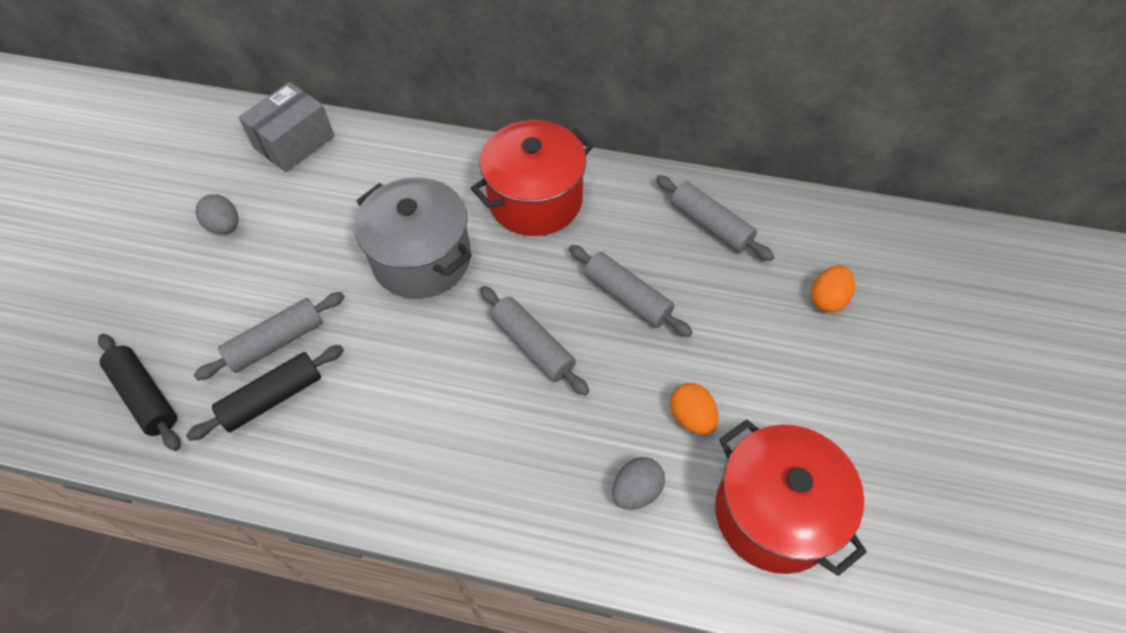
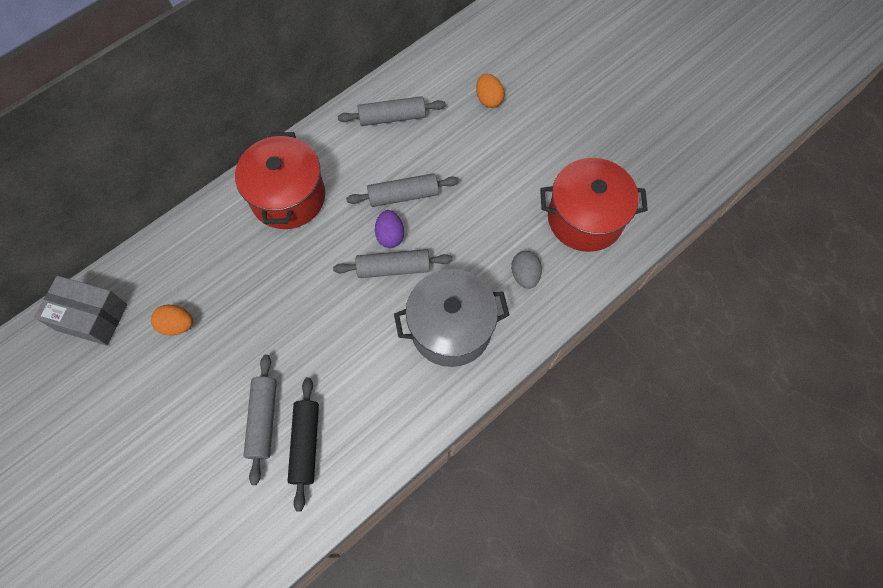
camera: 55 degrees left, 10 degrees up
black rolling pin [98,334,180,451] -> none
grey egg [195,194,238,234] -> none
grey box [238,82,334,172] -> grey box turned 60 degrees counterclockwise [34,276,127,346]
grey pot [355,177,472,299] -> grey pot moved to [394,269,510,367]
orange egg [670,383,719,435] -> orange egg moved to [151,305,193,336]
none -> purple egg [375,210,404,248]

